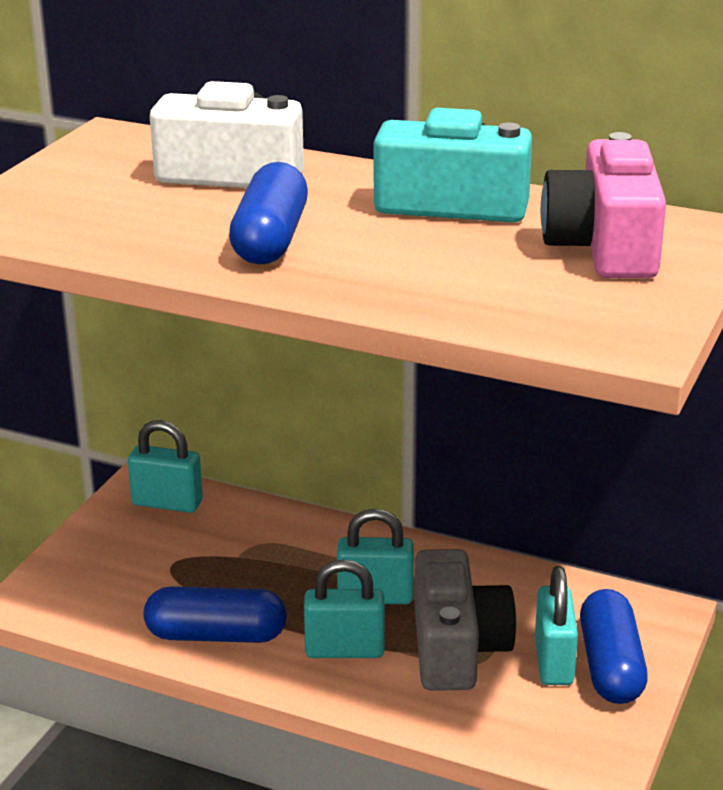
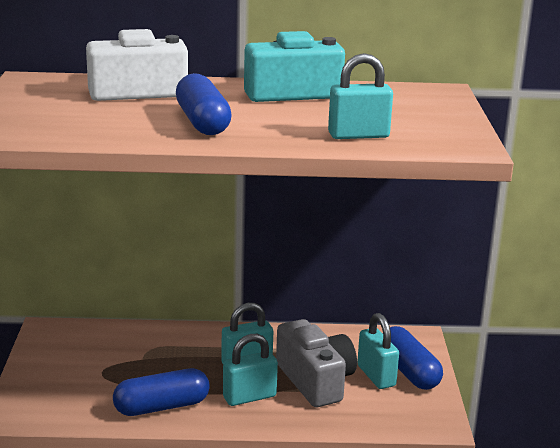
camera: 25 degrees left, 5 degrees down
turquoise padlock [128,420,203,513] -> turquoise padlock moved to [328,53,393,139]
pink camera [540,132,666,278] -> none

